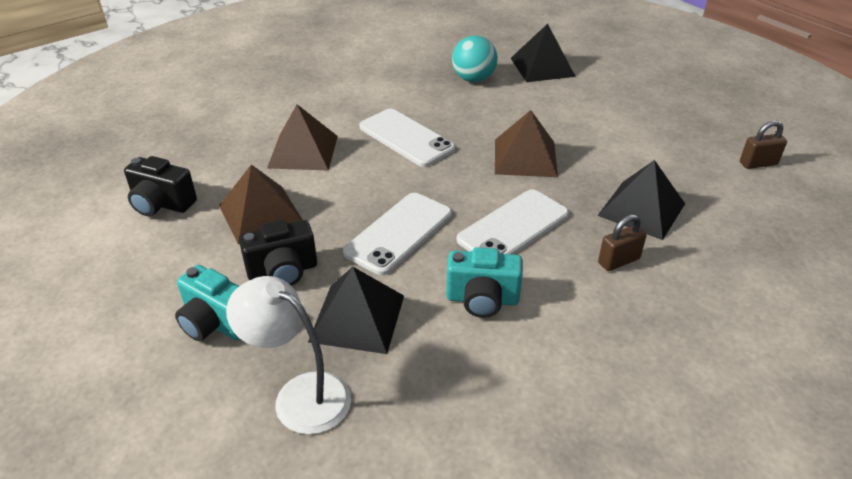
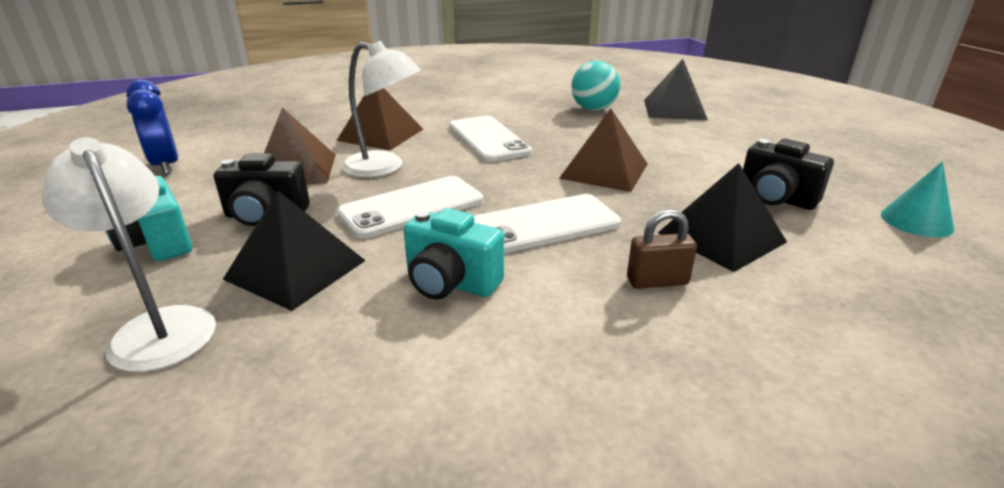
camera: 20 degrees right, 10 degrees down
black camera [124,156,197,216] -> black camera moved to [743,139,834,210]
brown padlock [740,120,787,169] -> turquoise cone [881,161,954,237]
none -> blue clock [126,79,178,175]
none -> white lamp [342,41,421,177]

